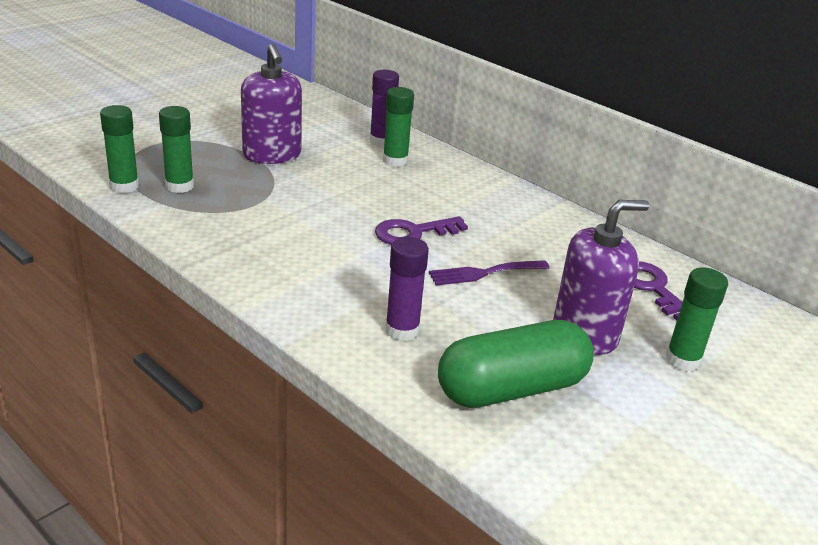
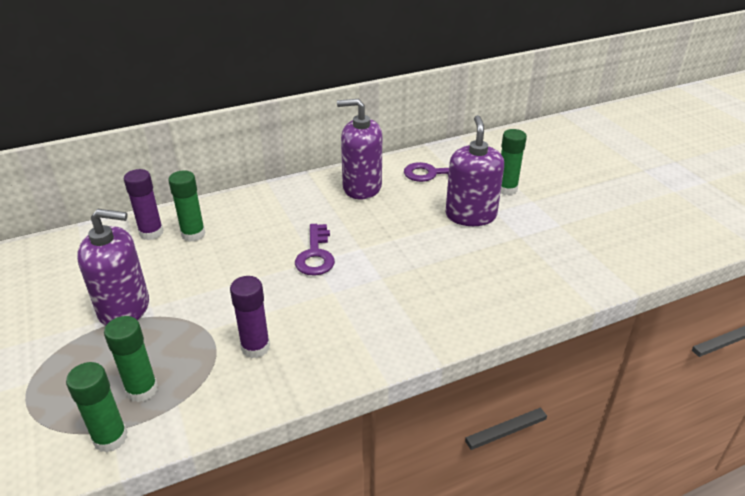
camera: 65 degrees left, 5 degrees up
purple glue stick [385,237,429,341] -> purple glue stick moved to [230,276,270,358]
purple fork [429,260,550,286] -> none
green capsule [438,320,594,408] -> none
none -> purple soap dispenser [337,99,382,199]

